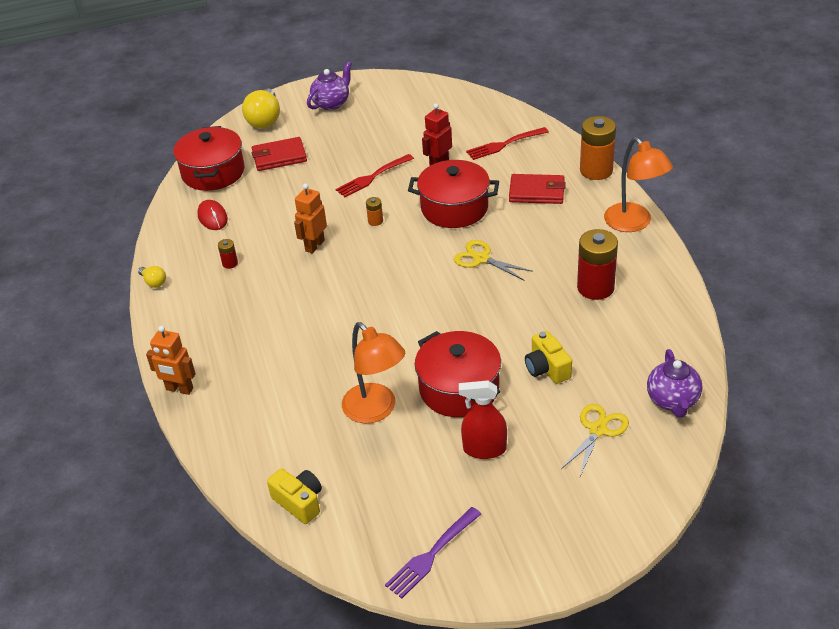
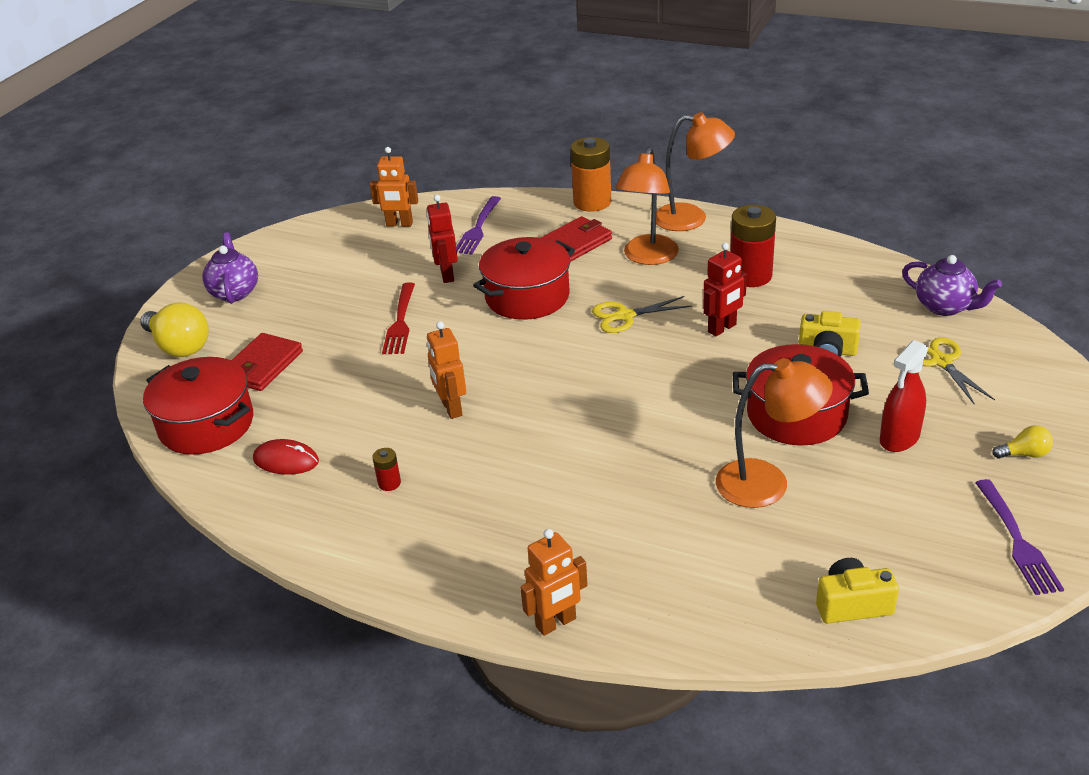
camera: 50 degrees left, 5 degrees down
yellow light bulb [138,266,166,288] -> yellow light bulb moved to [993,425,1053,459]
orange battery [366,197,383,226] -> none
red fork [466,127,549,160] -> purple fork [456,196,501,254]
none -> orange robot [370,147,418,227]
none -> orange lamp [616,147,679,265]
none -> red robot [703,243,747,336]

